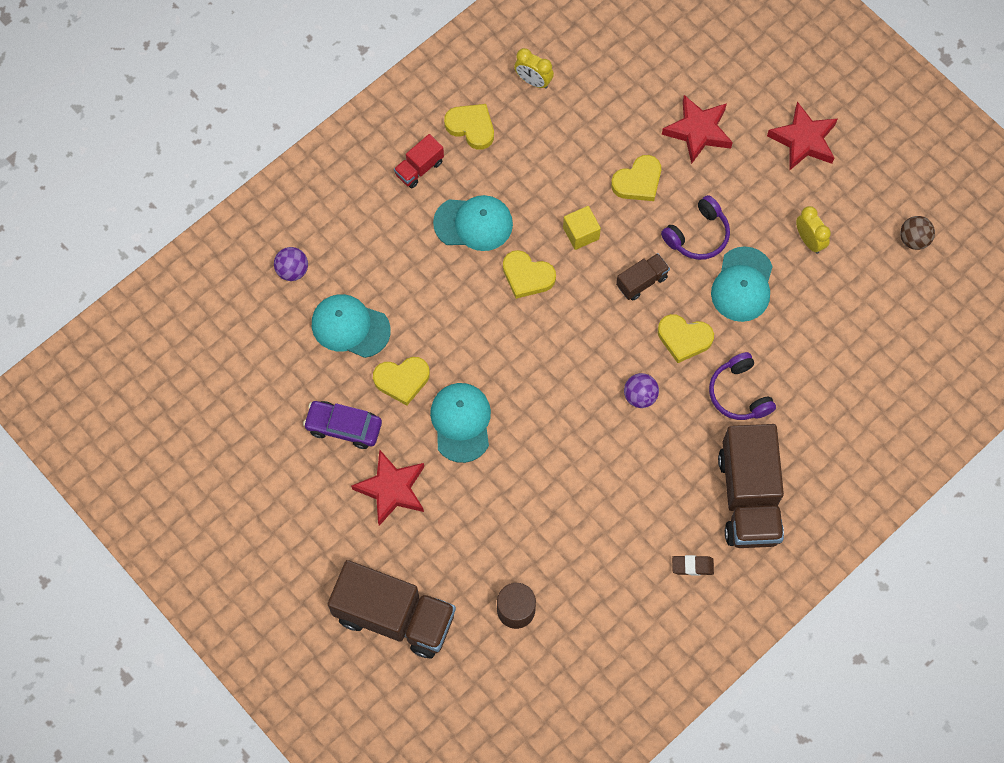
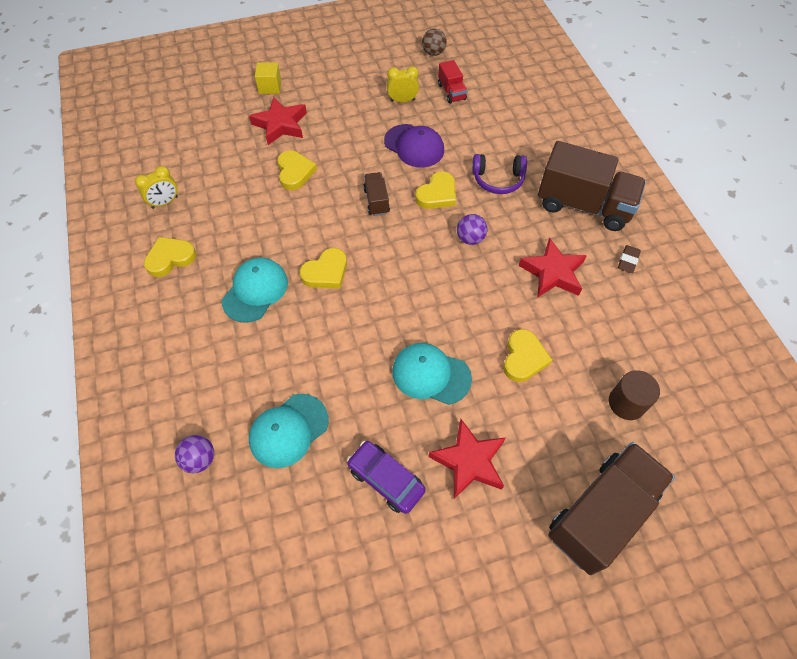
camera: 65 degrees left, 10 degrees down
purple car [303,401,382,449] -> purple car turned 90 degrees clockwise [347,441,426,514]
yellow heart [373,357,430,406] -> yellow heart moved to [503,329,552,382]
red truck [394,134,444,188] -> red truck moved to [438,60,467,104]
yellow cube [563,206,601,250] -> yellow cube moved to [255,62,281,94]
purple headphones [661,195,730,260] -> none
turquoise cap [711,246,773,322] -> purple cap [384,124,444,168]
red star [767,101,838,171] -> red star moved to [519,238,587,298]

